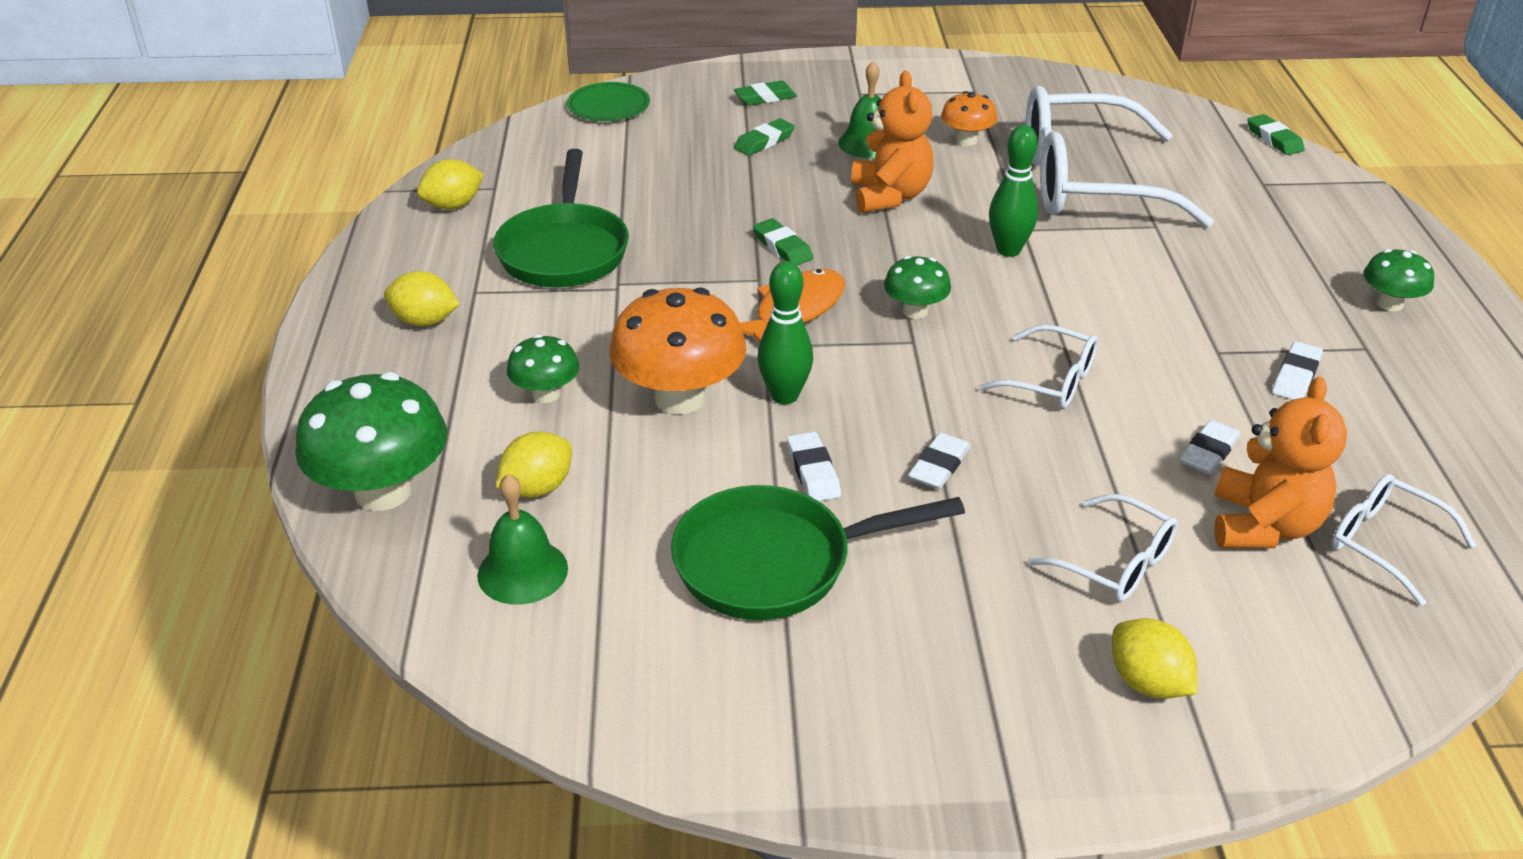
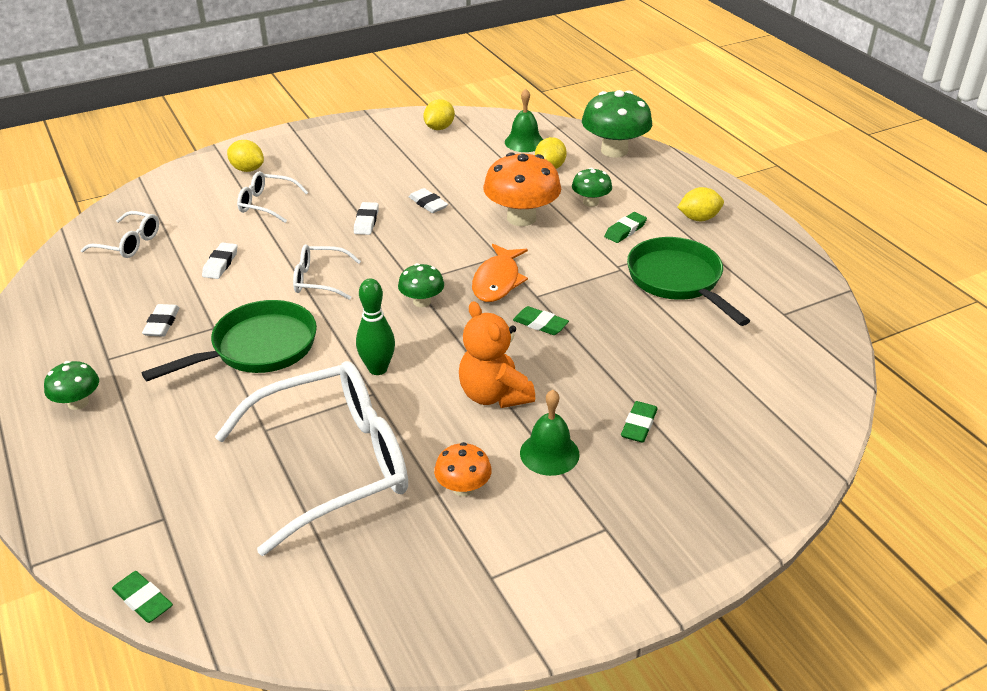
camera: 155 degrees right, 0 degrees up
yellow lemon [417,159,484,209] -> yellow lemon moved to [423,99,455,130]
green plate [567,82,650,121] -> none
green pan [671,485,965,620] -> green pan moved to [142,300,317,381]
green eraser [734,81,797,106] -> green eraser moved to [604,212,647,243]
green bowling pin [757,261,813,404] -> none
orange teddy bear [1214,377,1347,548] -> none

